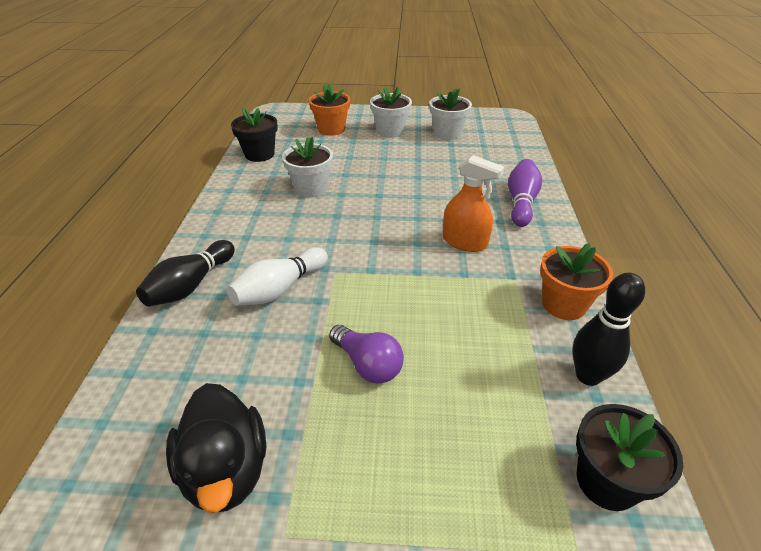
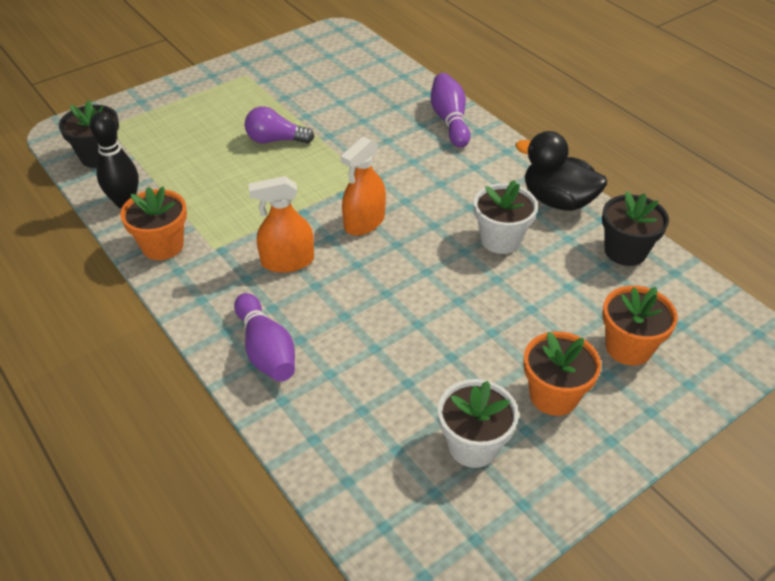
camera: 140 degrees right, 5 degrees up
black bowling pin [136,240,235,307] -> purple bowling pin [431,73,471,147]
black duck [166,383,266,513] -> black duck moved to [515,131,607,211]
white bowling pin [227,247,328,306] -> none
white flower pot [370,86,412,138] -> orange flower pot [523,332,601,416]
none -> orange spray bottle [341,136,386,236]

